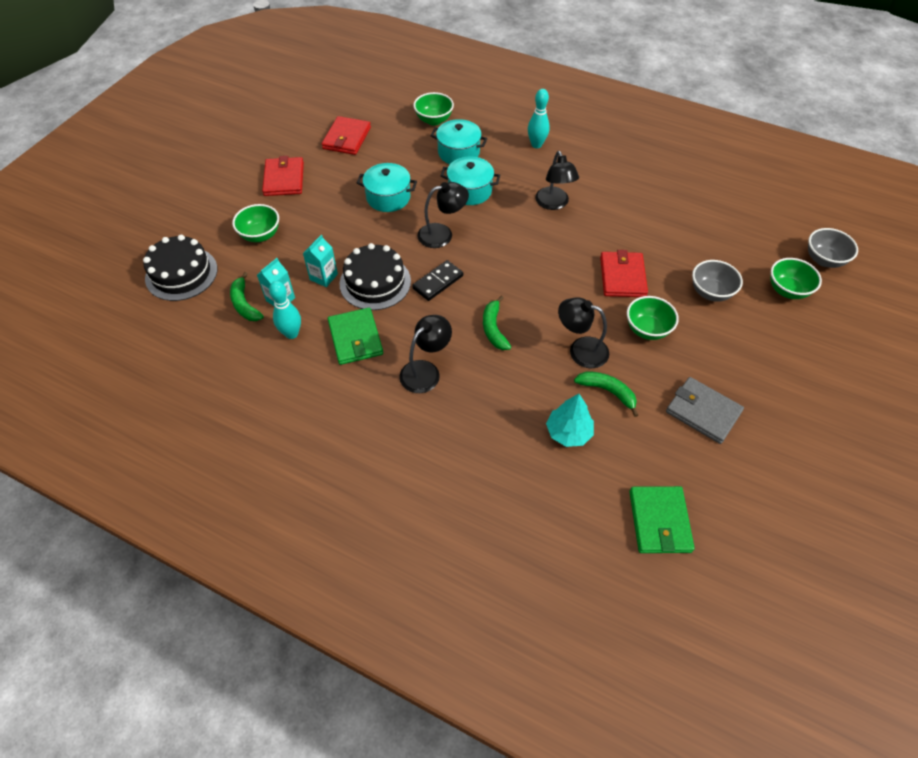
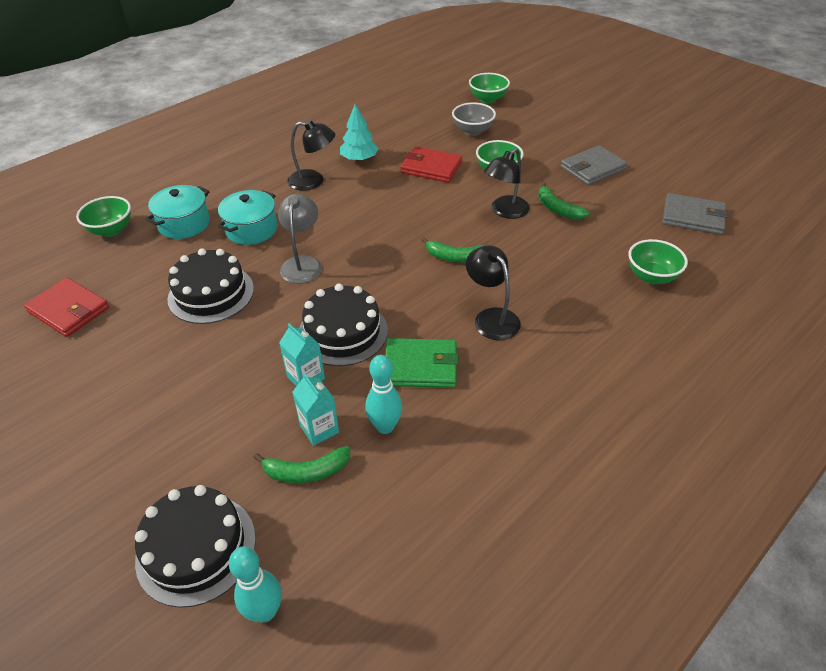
camera: 70 degrees left, 10 degrees down
green bowl [232,204,279,242] -> green bowl moved to [628,239,688,284]
red wallet [262,156,304,196] -> none
turquoise pot [357,163,417,212] -> black cake [168,248,254,324]
black domino [412,260,463,301] -> none
black lamp [417,182,469,248] -> grey lamp [278,194,322,284]
turquoise bowling pin [528,89,550,148] -> turquoise bowling pin moved to [229,547,282,623]
turquoise tree [546,394,594,447] -> turquoise tree moved to [340,104,379,162]
green banana [574,372,638,417] -> green banana turned 90 degrees counterclockwise [538,182,589,220]
green wallet [629,486,695,553] -> grey wallet [662,193,728,235]
grey bowl [808,228,858,268] -> none

